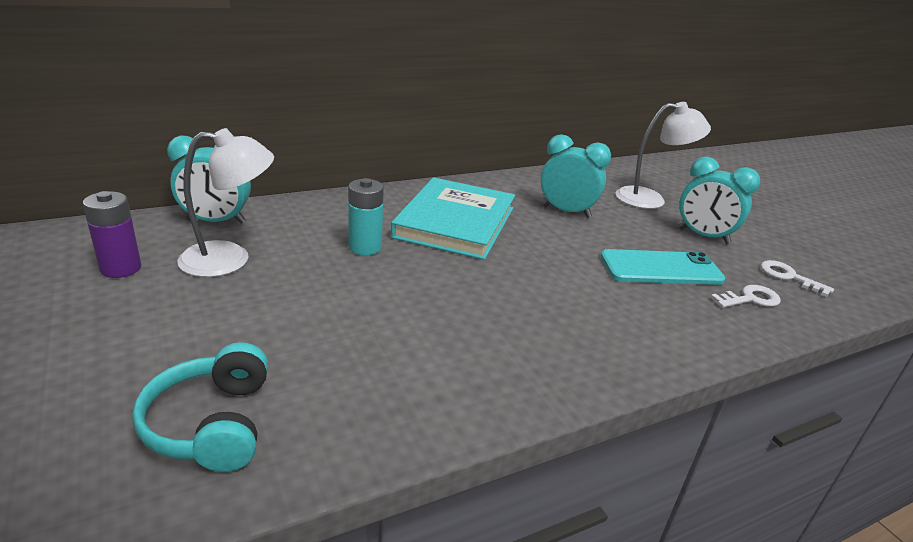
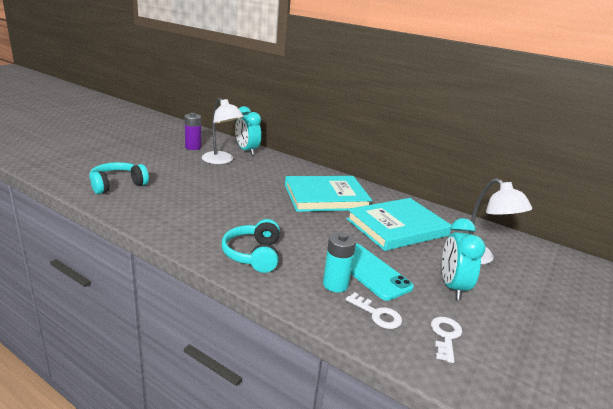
camera: 60 degrees right, 5 degrees down
turquoise battery [348,178,384,255] -> turquoise battery moved to [323,232,356,292]
turquoise clock [540,134,611,218] -> turquoise book [346,198,451,251]
none -> turquoise headphones [222,219,280,273]

